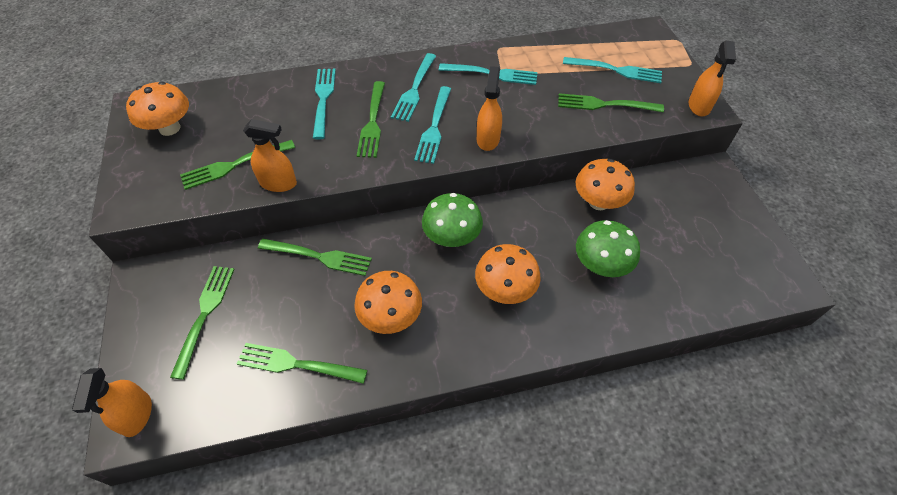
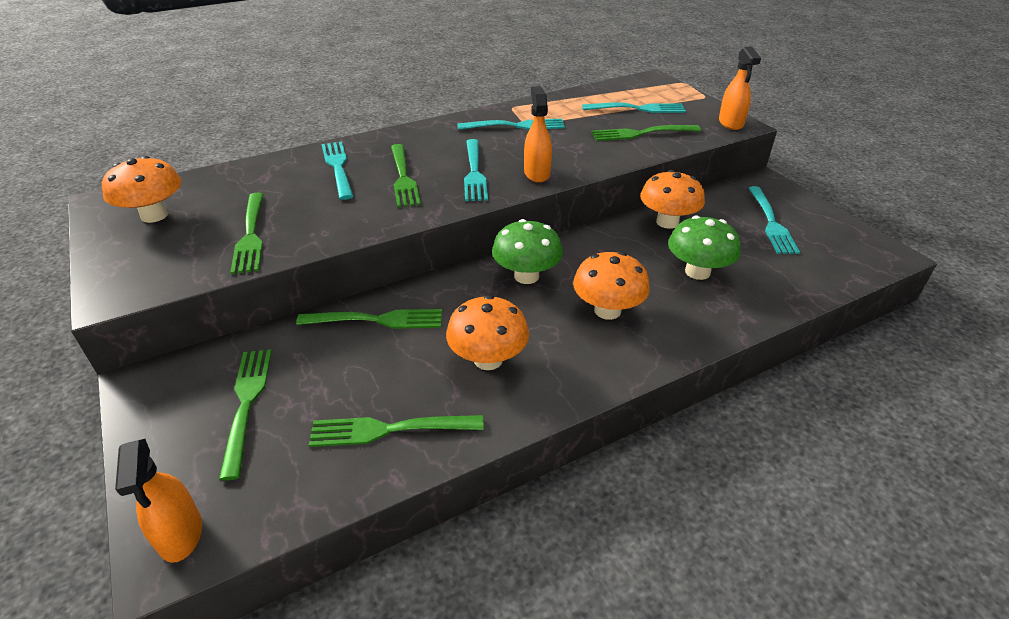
camera: 15 degrees left, 15 degrees down
green fork [180,140,295,190] -> green fork turned 60 degrees counterclockwise [230,193,264,274]
orange spray bottle [243,119,297,192] -> none
turquoise fork [391,53,436,122] -> turquoise fork moved to [748,186,800,254]

